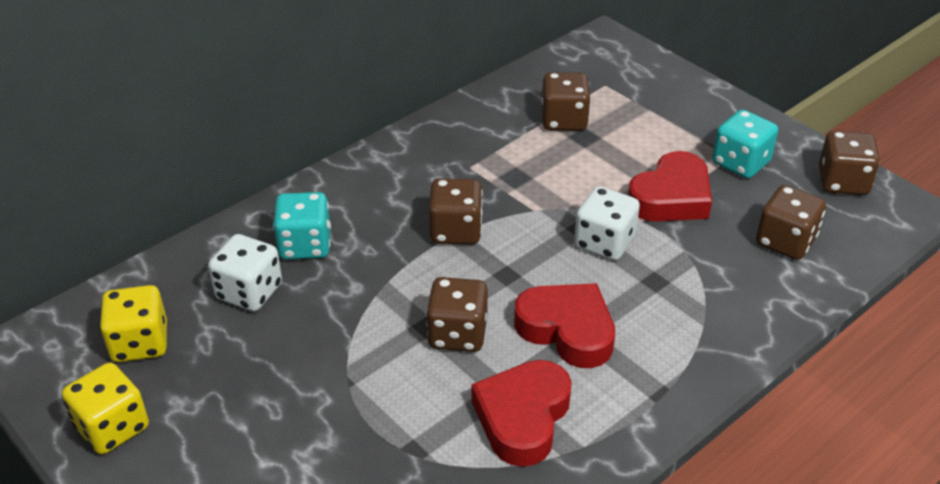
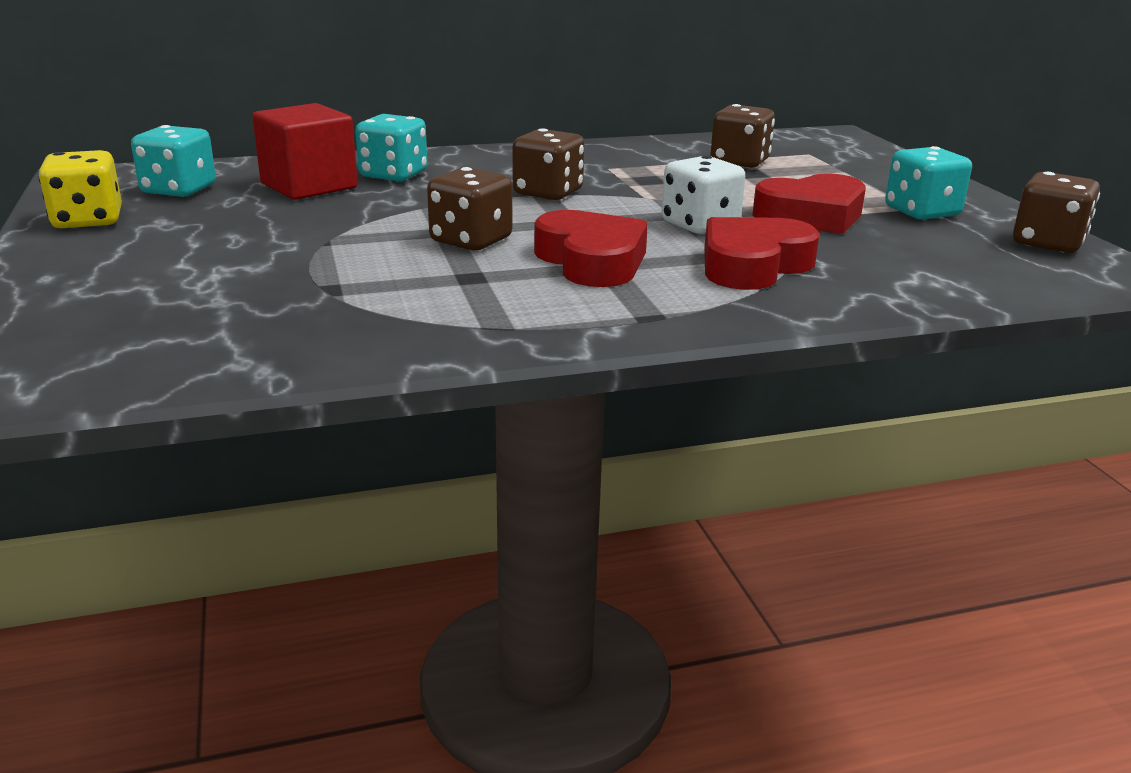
camera: 25 degrees right, 15 degrees down
yellow dice [100,285,167,362] -> turquoise dice [131,125,216,197]
white dice [208,234,282,312] -> red cube [252,103,358,200]
red heart [471,360,572,467] -> red heart moved to [704,217,819,290]
brown dice [756,185,826,260] -> none

